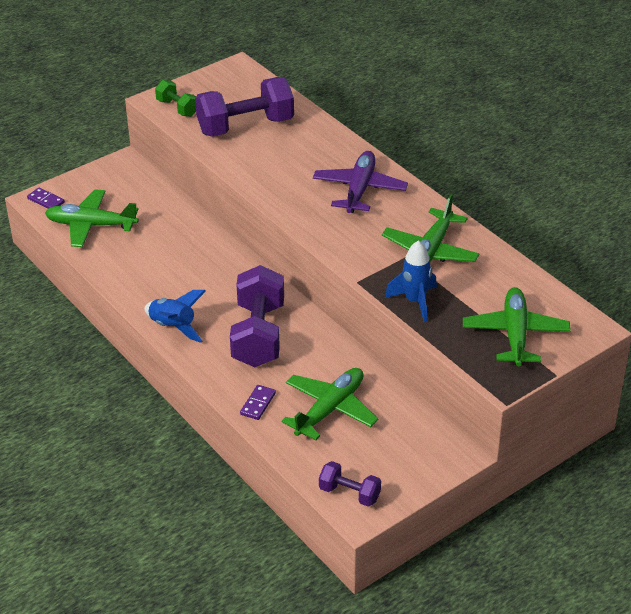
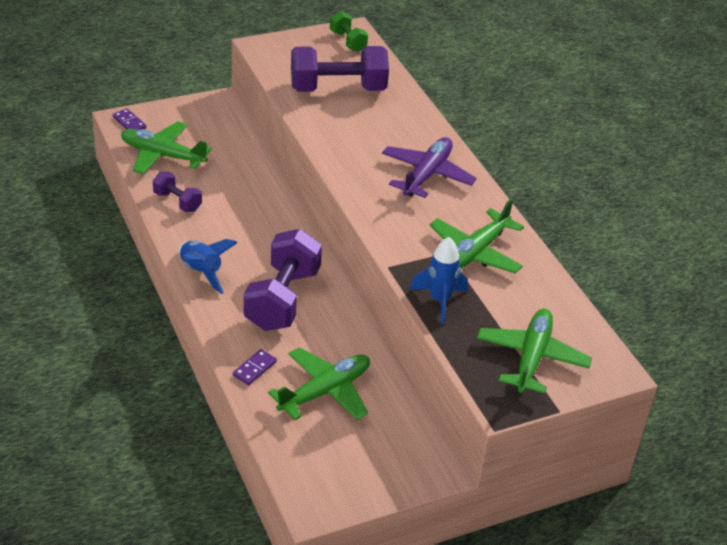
camera: 10 degrees right, 0 degrees up
green dumbbell [155,80,196,117] -> green dumbbell moved to [330,11,368,52]
purple dumbbell [319,461,381,507] -> purple dumbbell moved to [153,172,202,212]

